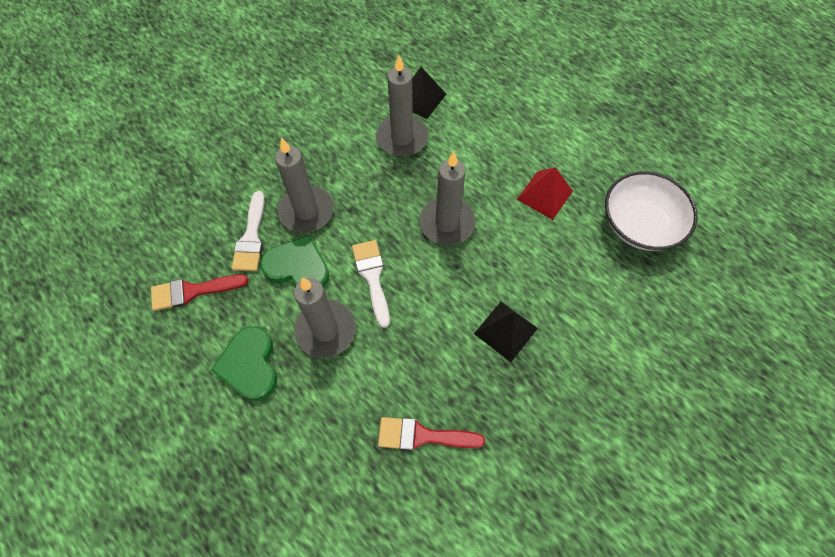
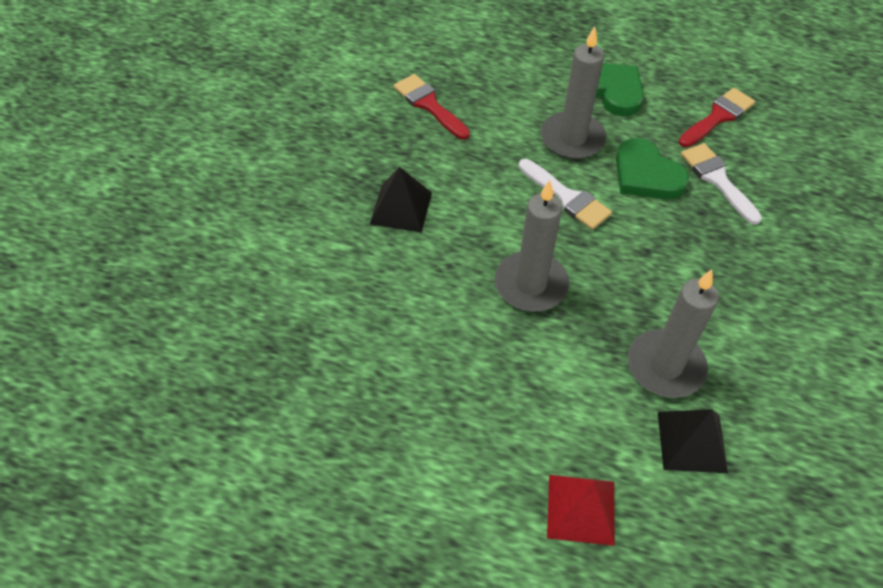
camera: 150 degrees right, 10 degrees down
green heart [260,235,329,288] -> green heart turned 60 degrees clockwise [616,138,689,199]
grey candle [275,137,334,233] -> none
red brush [378,417,485,451] -> red brush turned 105 degrees counterclockwise [394,74,470,140]
red pyramid [517,167,573,220] -> red pyramid moved to [547,475,615,546]
white bowl [605,171,698,251] -> none

